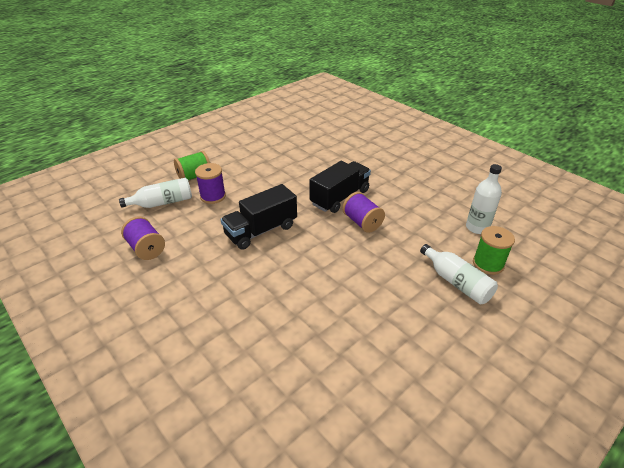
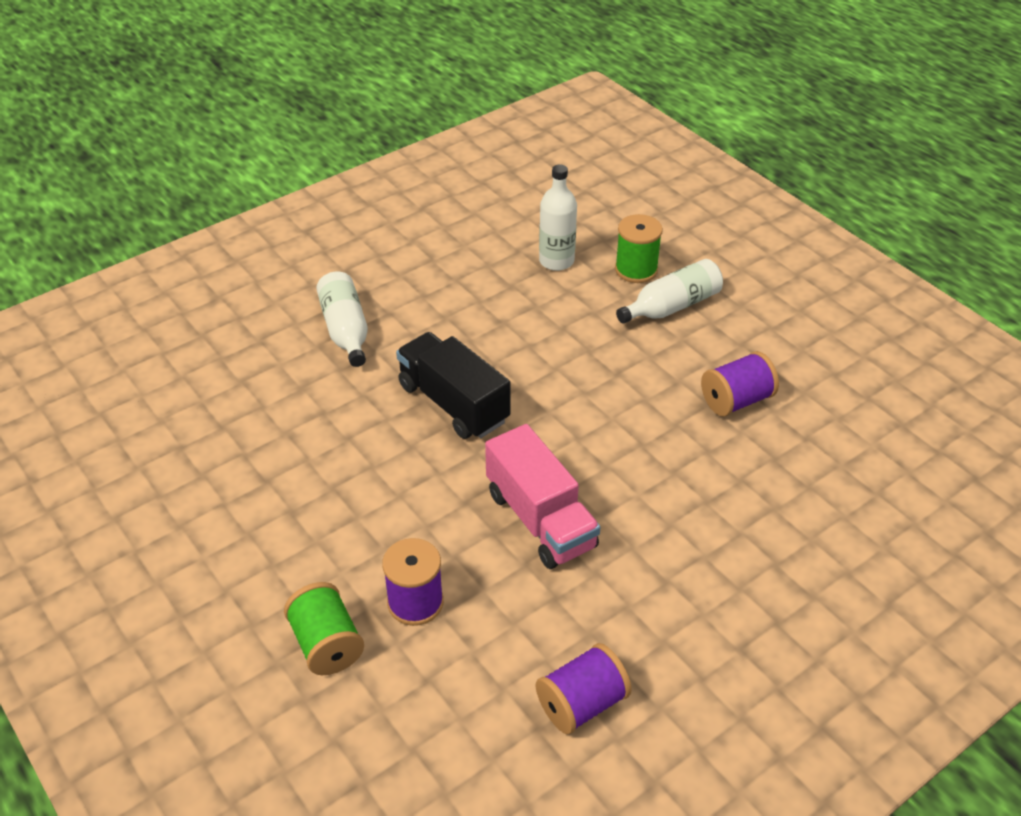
camera: 85 degrees left, 5 degrees up
white bottle [119,178,192,208] -> white bottle moved to [317,272,368,367]
black truck [221,184,297,250] -> pink truck [485,424,600,569]
purple spool [342,192,385,233] -> purple spool moved to [701,351,779,417]

